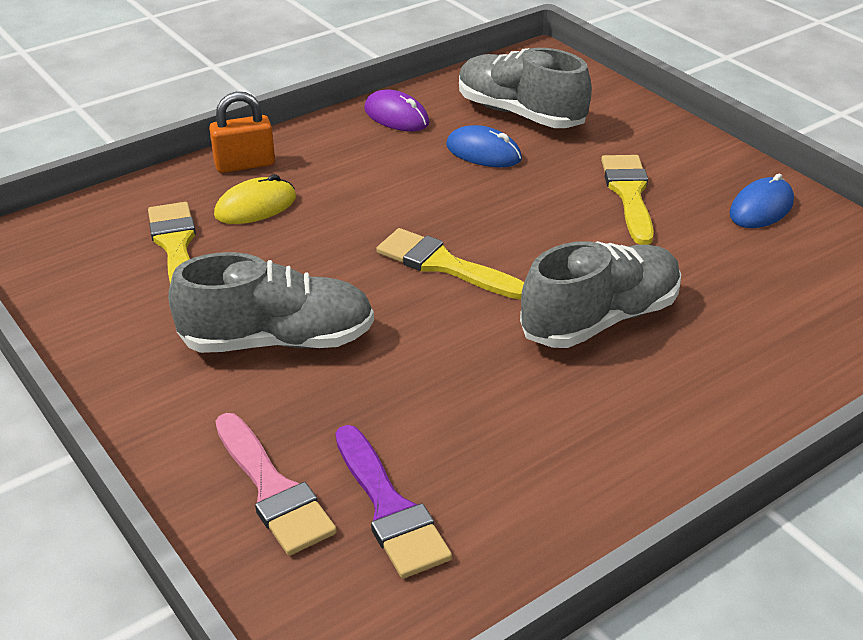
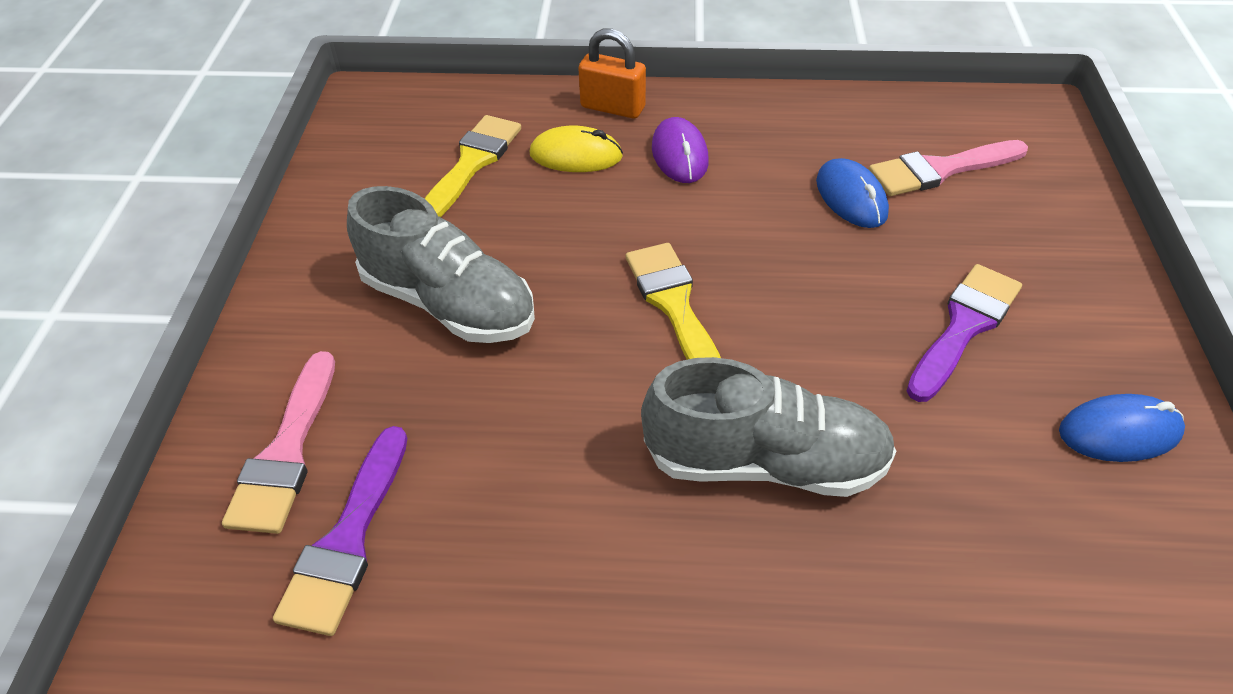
camera: 40 degrees right, 10 degrees up
purple mouse [364,90,429,131] -> purple mouse moved to [652,117,709,183]
grey shoe [459,48,592,128] -> pink brush [868,140,1028,196]
yellow brush [601,155,654,245] -> purple brush [907,264,1022,402]

